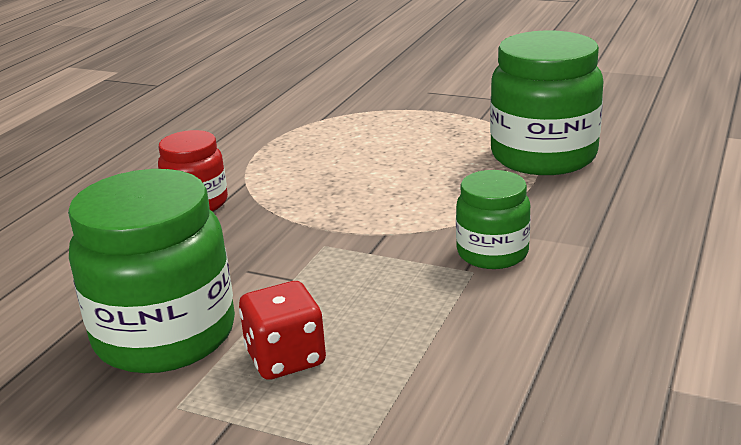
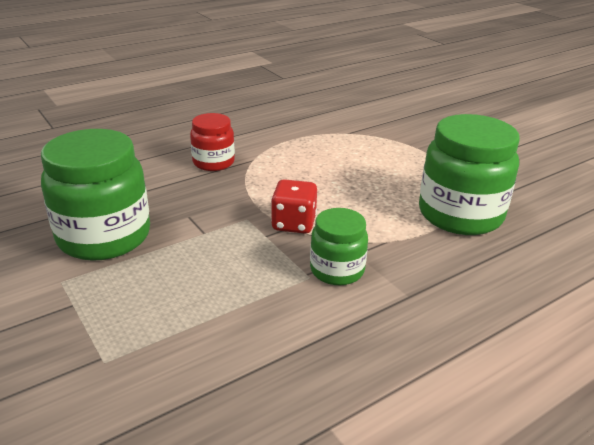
camera: 30 degrees right, 5 degrees up
red dice [239,281,326,380] -> red dice moved to [271,179,317,234]

